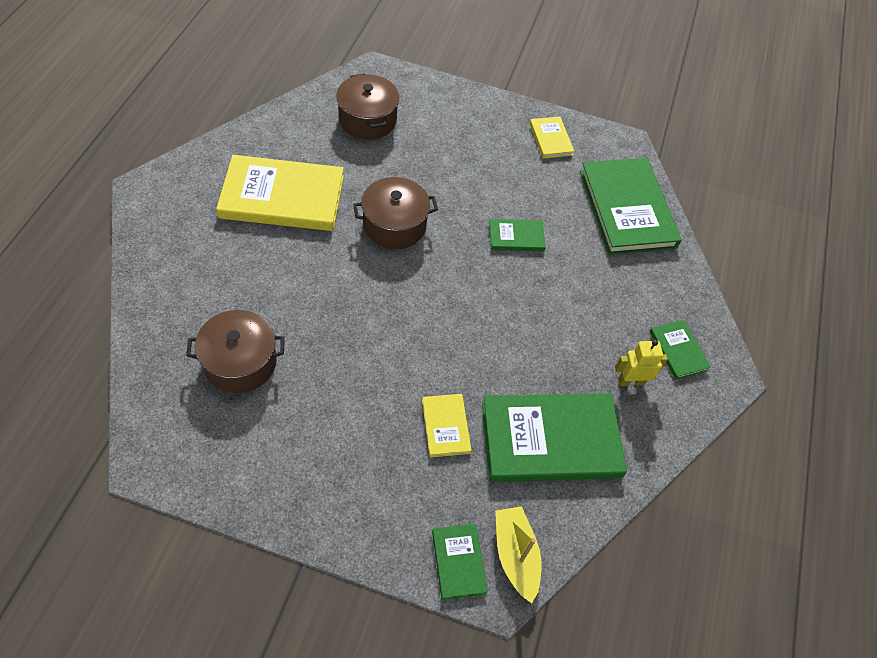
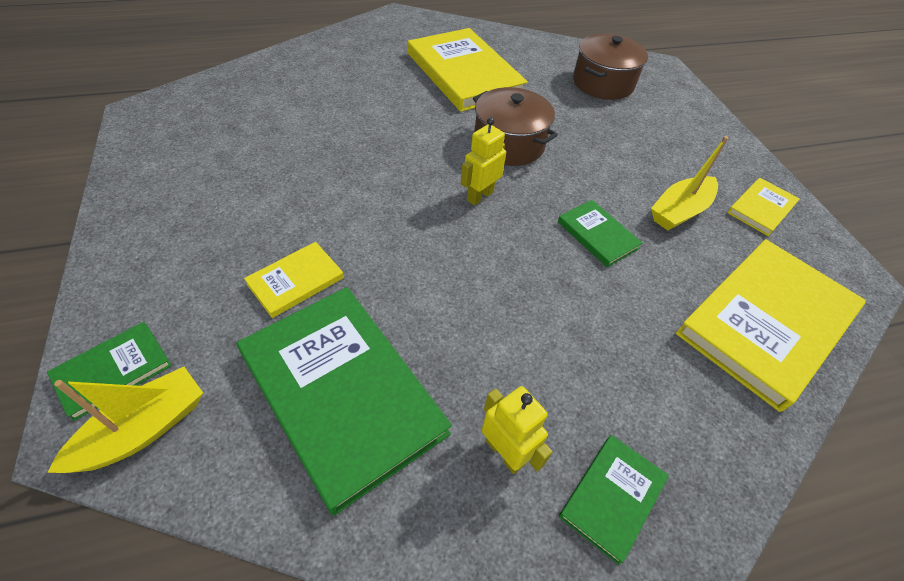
camera: 60 degrees right, 5 degrees down
brown pot [186,310,285,393] -> none
green book [580,158,681,255] -> yellow book [676,239,866,412]
none -> yellow robot [461,117,506,205]
none -> yellow boat [651,136,728,230]

